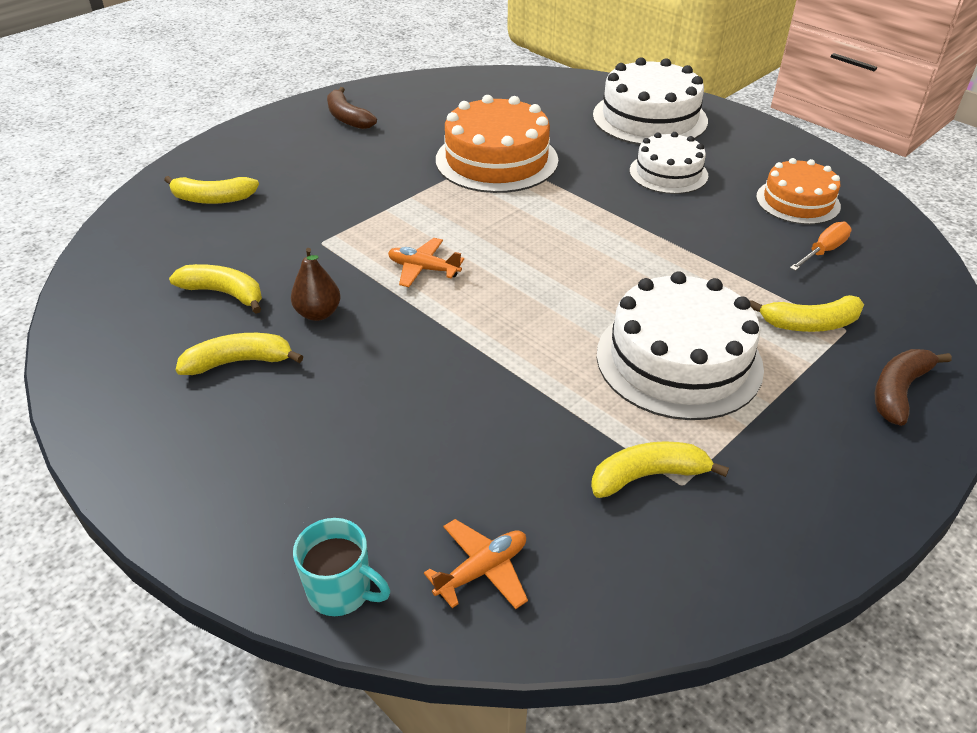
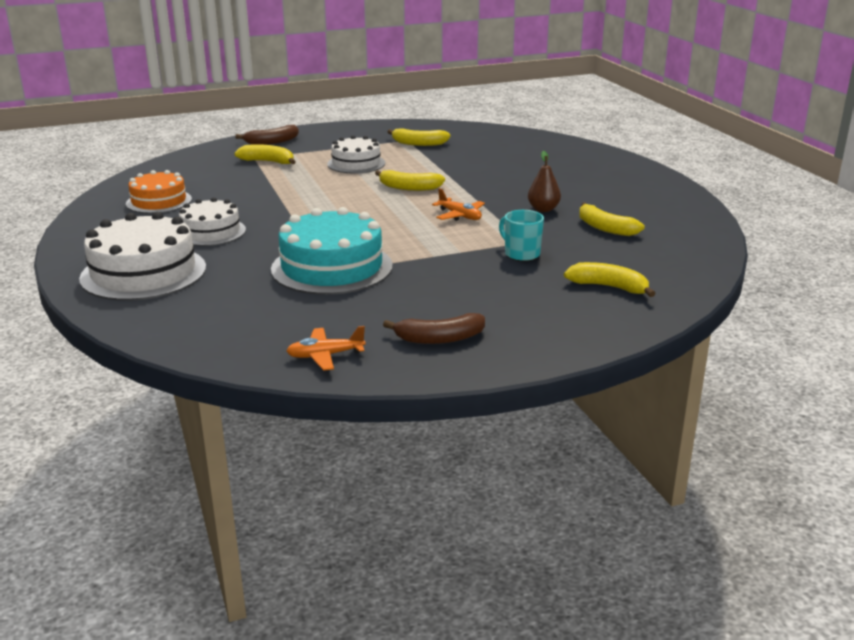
camera: 155 degrees left, 15 degrees down
yellow banana [175,333,303,375] -> yellow banana moved to [375,170,445,191]
turquoise mug [293,518,390,616] -> turquoise mug moved to [499,210,544,261]
brown banana [327,87,377,129] -> brown banana turned 90 degrees clockwise [383,313,485,344]
orange plane [424,519,528,609] -> orange plane moved to [286,326,366,371]
orange cake [436,95,558,193] -> turquoise cake [271,207,393,295]
white cake [597,271,764,420] -> white cake [327,135,385,173], size x0.62
orange screwdriver [790,222,852,271] -> none

